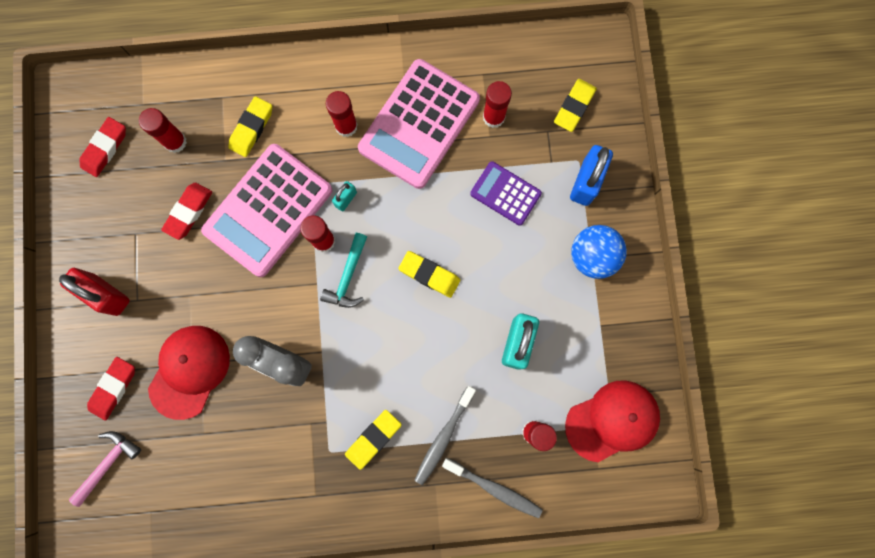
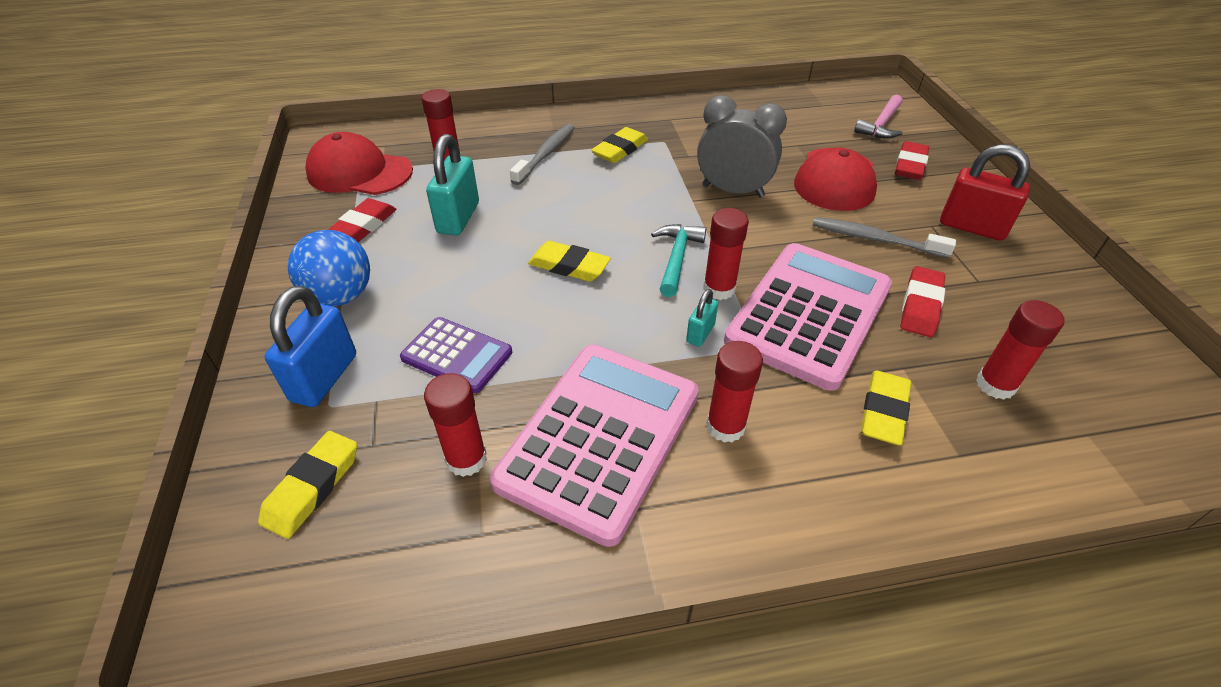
camera: 175 degrees right, 35 degrees down
red eraser [79,117,126,177] -> red eraser moved to [328,198,397,242]
grey toothbrush [442,458,543,518] -> grey toothbrush moved to [813,217,956,258]
red cap [565,380,660,462] -> red cap turned 45 degrees clockwise [305,132,413,195]

